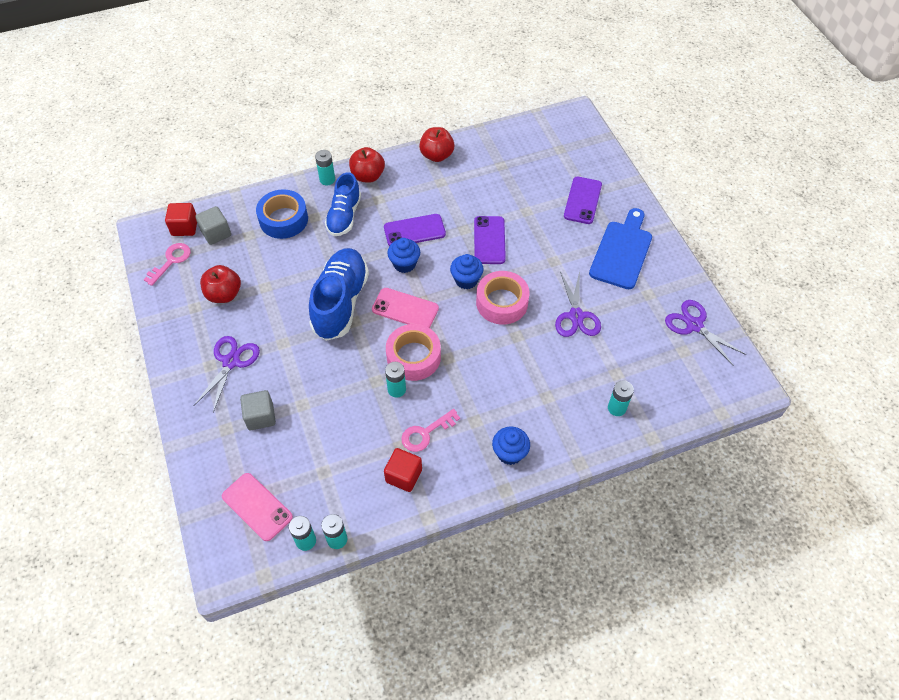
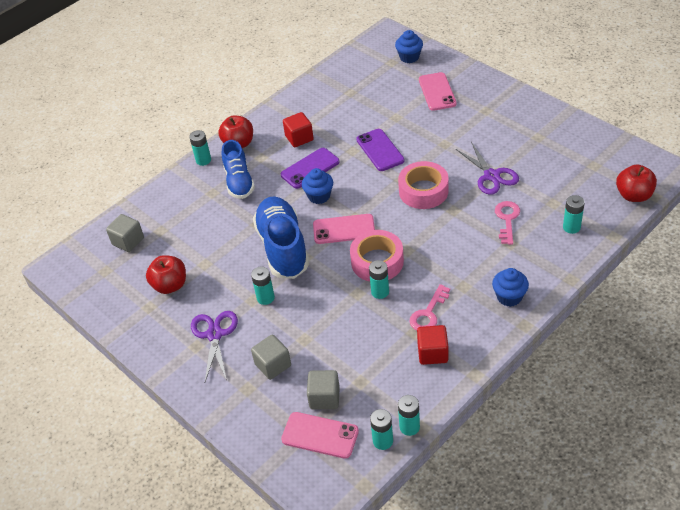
camera: 20 degrees left, 10 degrees down
pink key [144,243,191,286] -> pink key moved to [495,201,520,245]
red cube [165,203,197,236] -> red cube moved to [283,112,314,147]
blue tape [256,189,308,239] -> none
red apple [419,127,455,162] -> red apple moved to [616,164,657,202]
blue cupcake [450,254,484,289] -> blue cupcake moved to [395,30,423,63]
purple phone [564,177,602,224] -> pink phone [419,72,457,111]
blue cutting board [589,208,652,289] -> none
purple scissors [665,300,747,366] -> none
none -> turquoise battery [251,267,275,305]
none -> grey cube [307,370,340,410]

